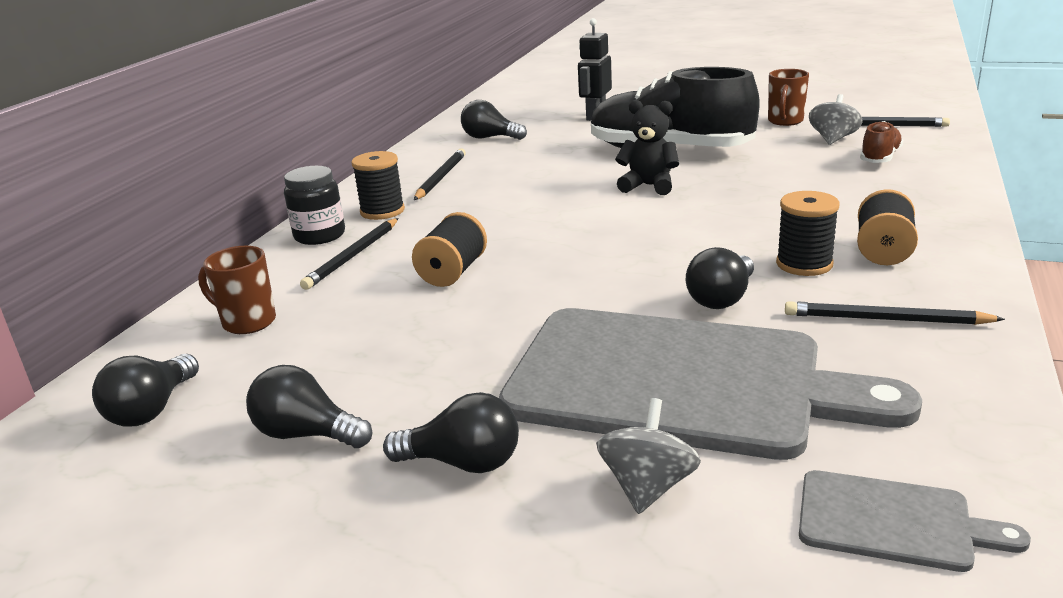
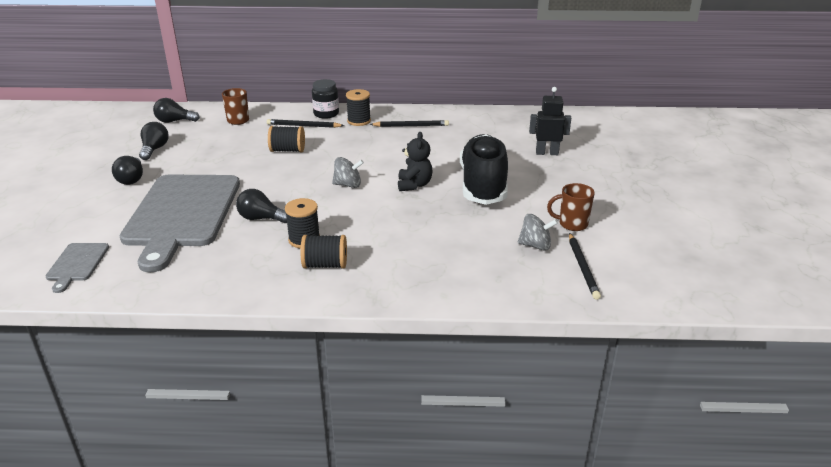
camera: 70 degrees right, 5 degrees up
black light bulb [461,100,527,140] -> none
grey spinning top [596,398,701,514] -> grey spinning top moved to [332,157,364,188]
black pencil [785,301,1005,325] -> none
brown shoe [860,121,903,163] -> none

